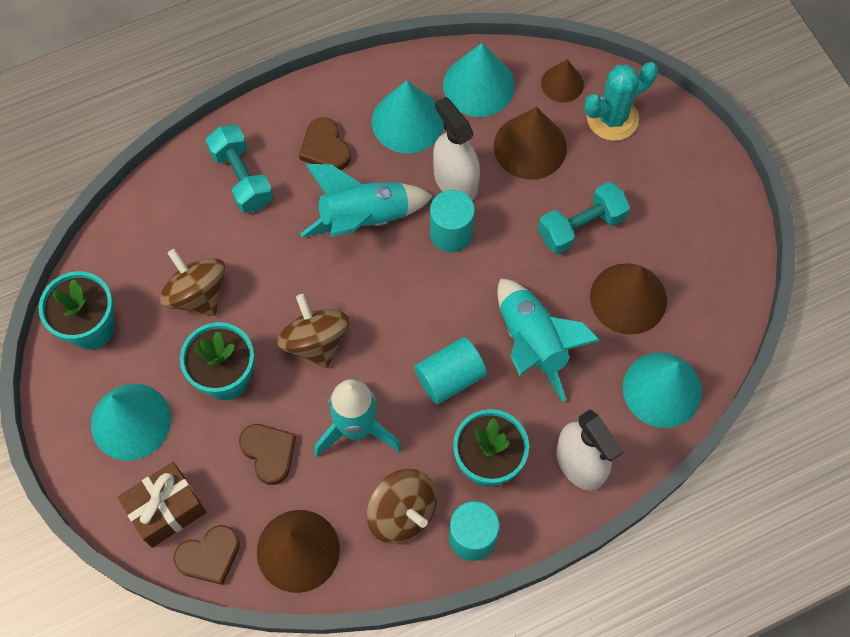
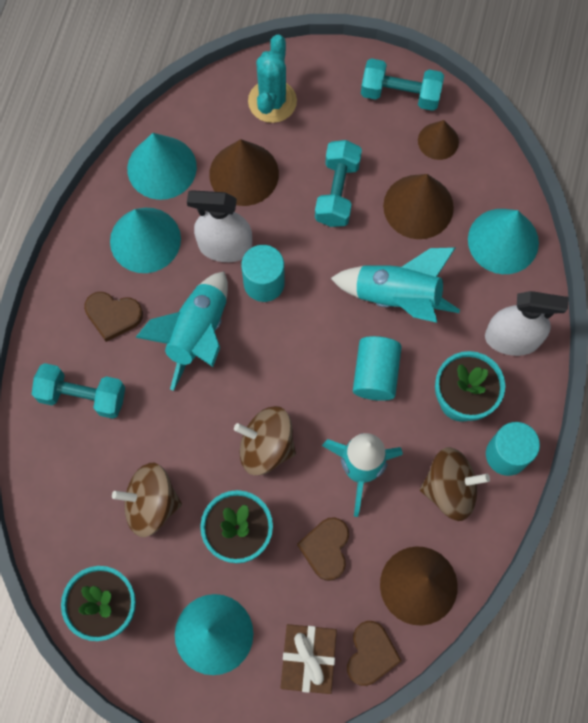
camera: 50 degrees left, 5 degrees up
brown heart [239,424,296,485] -> brown heart turned 90 degrees counterclockwise [297,517,349,581]
brown cone [541,59,584,103] -> brown cone moved to [418,120,459,160]
none -> turquoise dumbbell [361,58,444,111]

